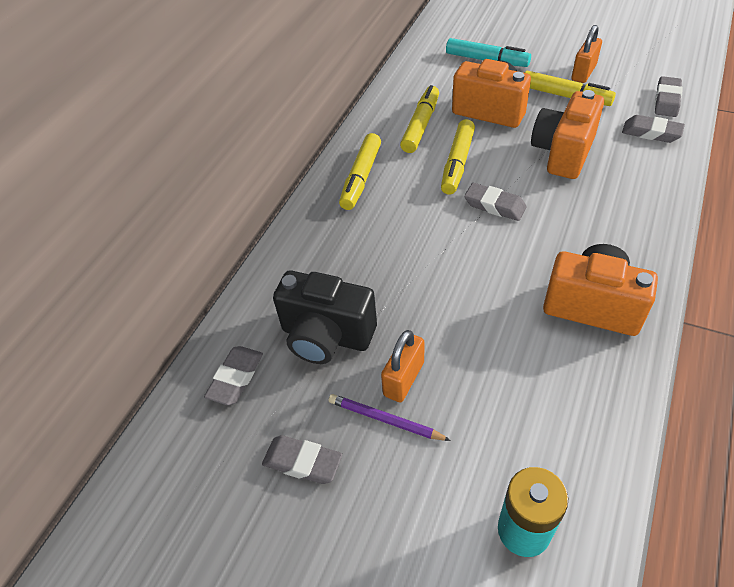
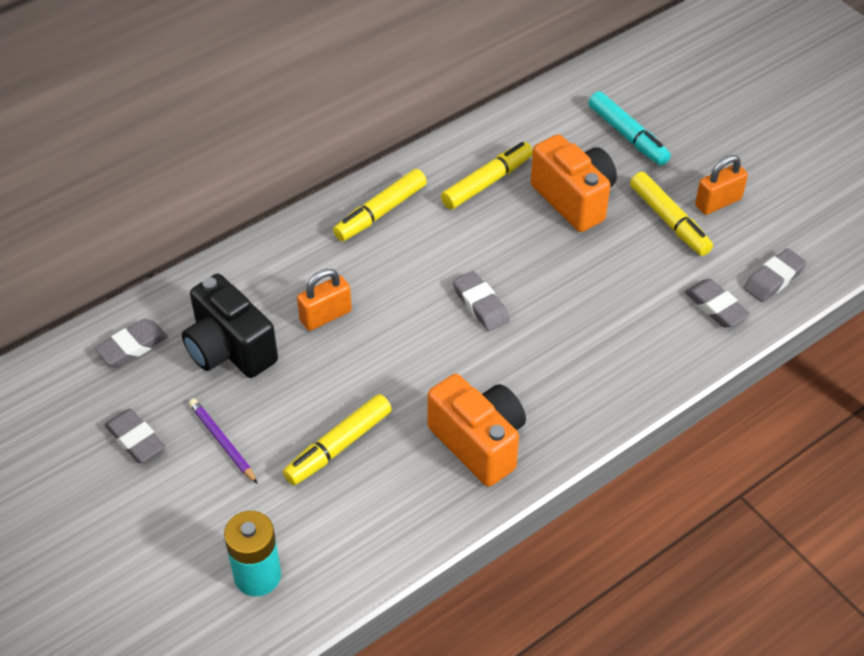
camera: 25 degrees right, 0 degrees up
orange padlock [381,330,424,403] -> orange padlock moved to [297,269,352,331]
yellow marker [441,119,475,195] -> yellow marker moved to [283,394,392,485]
orange camera [531,90,604,179] -> none

